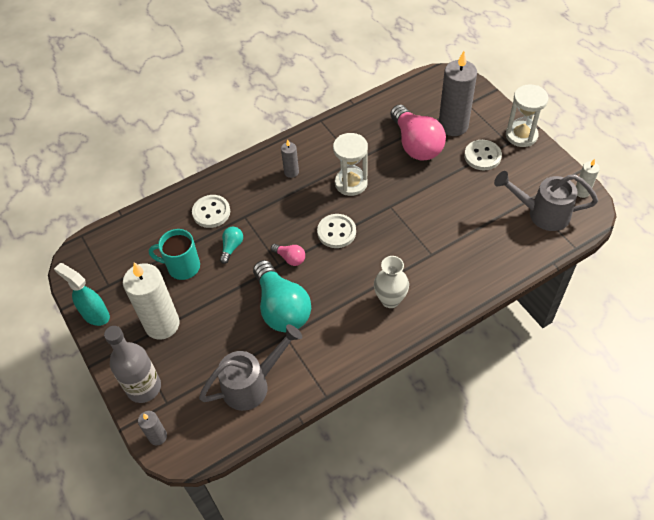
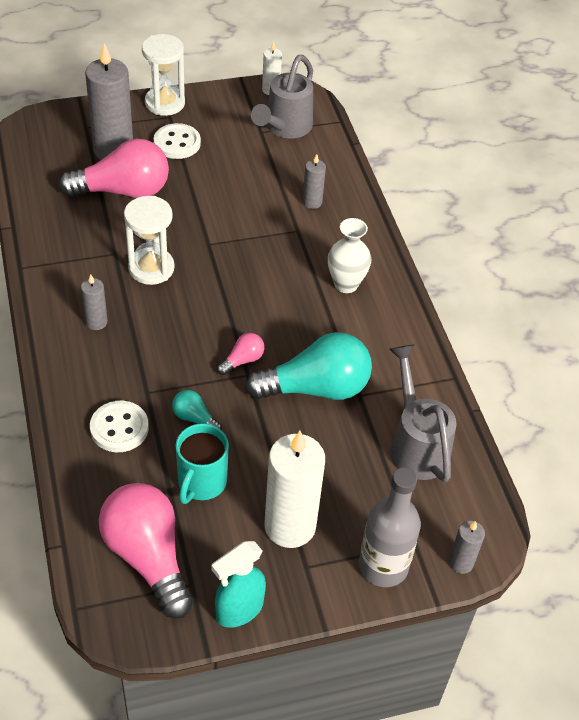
camera: 80 degrees left, 5 degrees down
white button [317,214,356,248] -> none
none -> pink light bulb [99,483,193,619]
none -> grey candle [303,154,326,209]

